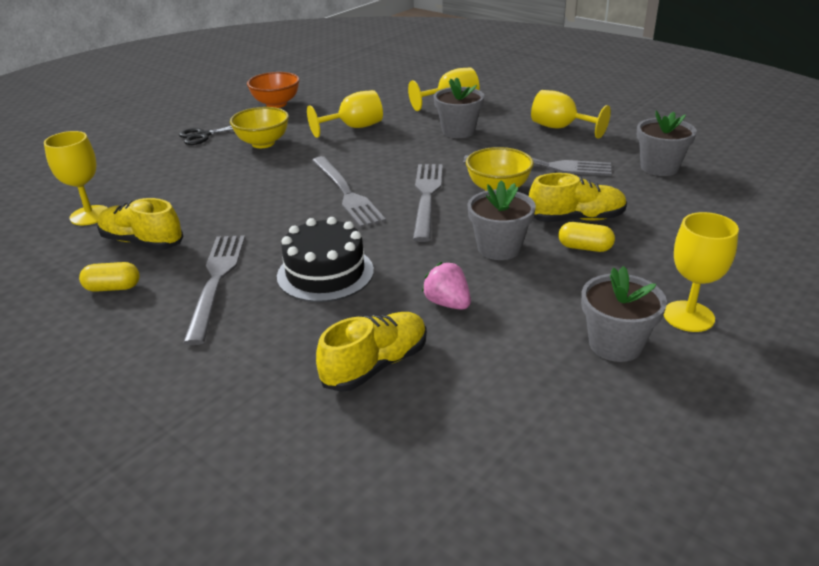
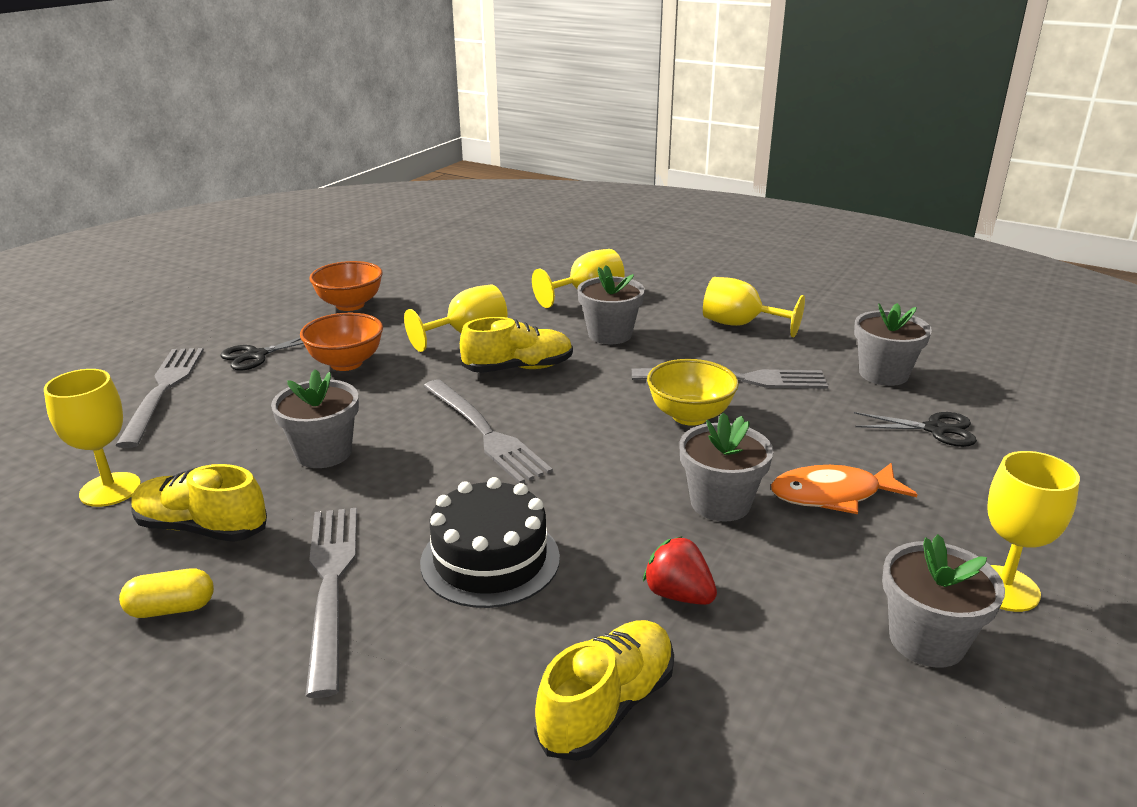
camera: 10 degrees left, 5 degrees down
yellow bowl [230,107,289,148] -> orange bowl [300,313,383,371]
grey fork [413,164,443,242] -> grey fork moved to [115,348,204,448]
pink strawberry [422,262,471,310] -> red strawberry [643,536,717,605]
yellow shoe [529,173,627,222] -> yellow shoe moved to [460,317,573,373]
yellow capsule [559,222,615,252] -> orange fish [771,463,918,514]
none -> grey flower pot [271,369,359,468]
none -> black scissors [854,412,977,447]

